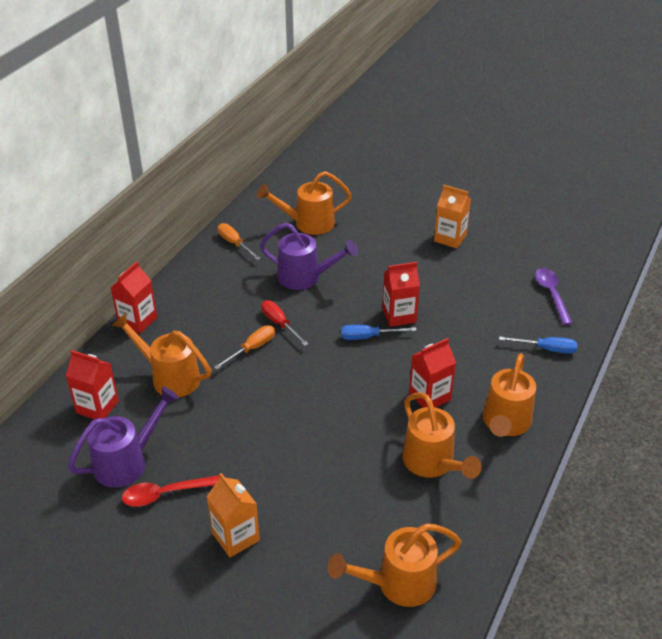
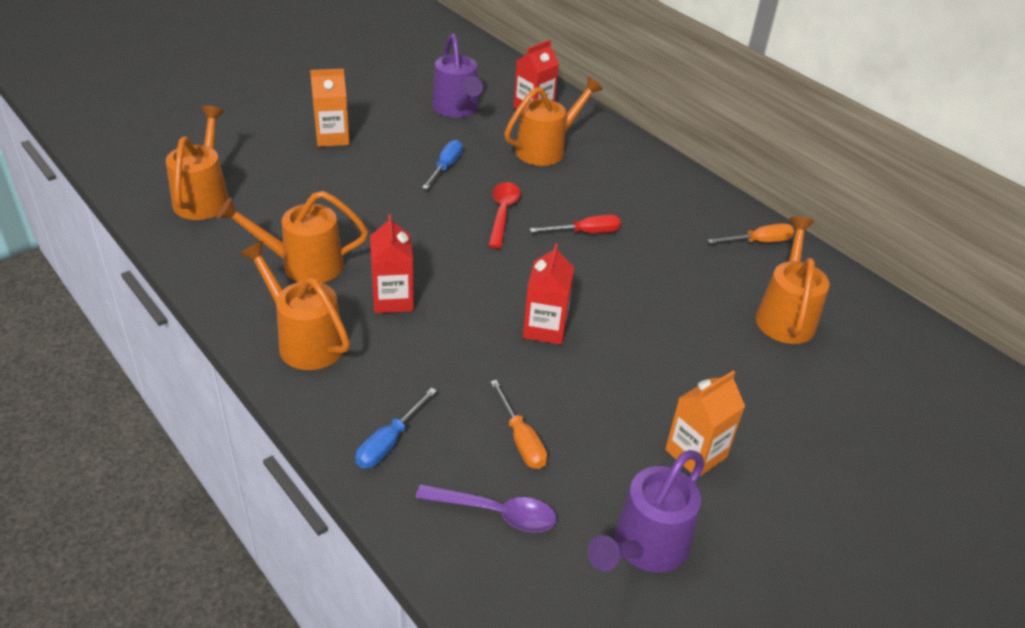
camera: 110 degrees right, 0 degrees up
red carton [110,262,157,334] -> none
red spoon [122,475,220,507] -> red spoon moved to [488,182,520,249]
orange screwdriver [214,325,275,369] -> orange screwdriver moved to [490,380,547,469]
purple watering can [260,222,358,290] -> purple watering can moved to [587,450,704,573]
blue screwdriver [341,325,417,340] -> blue screwdriver moved to [422,140,463,189]

